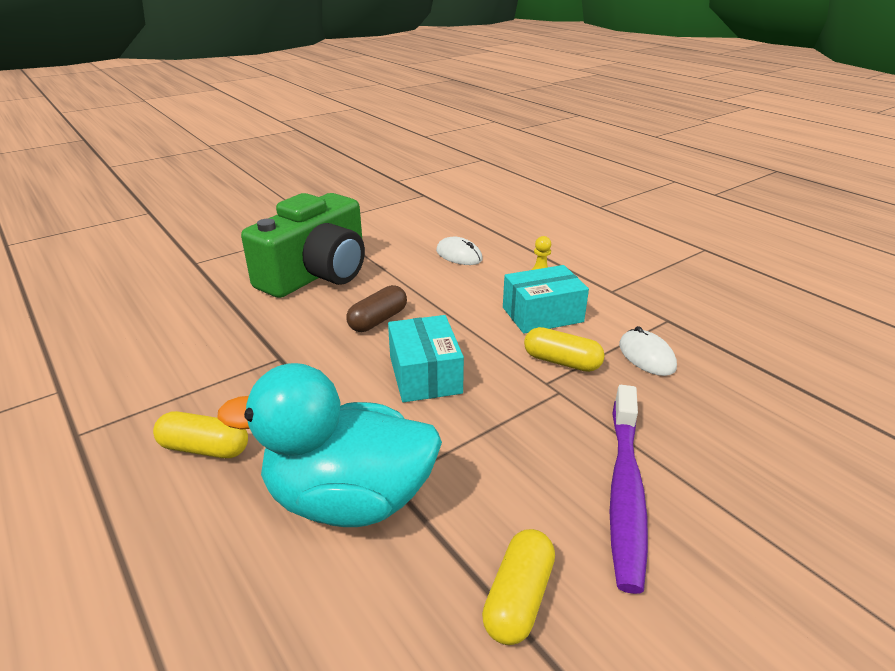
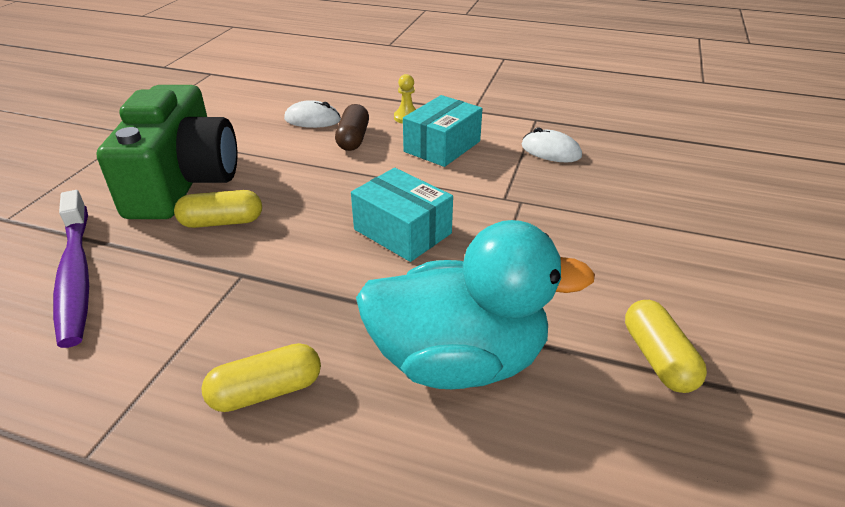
camera: 35 degrees left, 5 degrees up
turquoise duck [217,363,442,527] -> turquoise duck turned 150 degrees counterclockwise [356,220,595,389]
brown capsule [346,285,407,332] -> brown capsule moved to [335,104,369,151]
yellow capsule [524,327,605,372] -> yellow capsule moved to [174,190,262,228]
purple toothbrush [609,385,648,594] -> purple toothbrush moved to [53,190,89,348]

